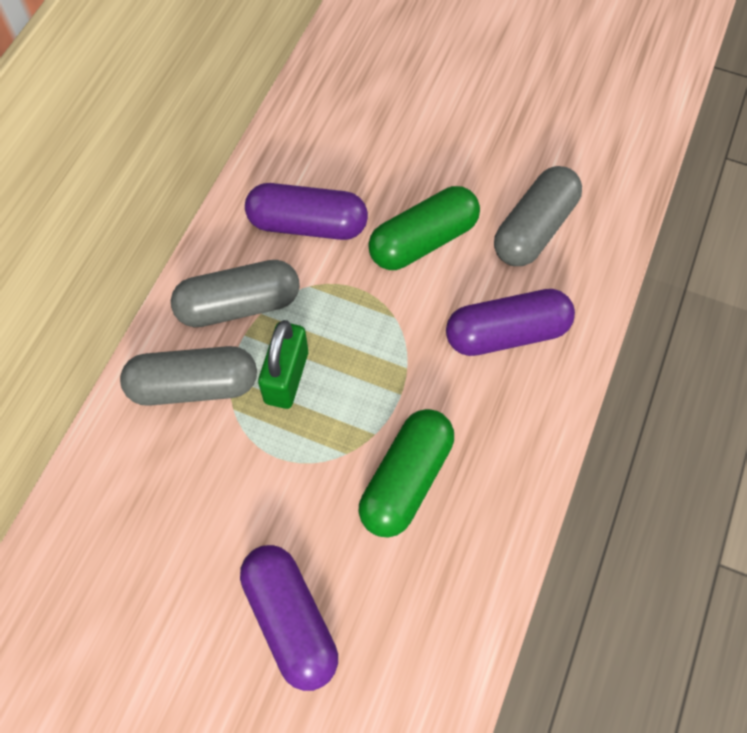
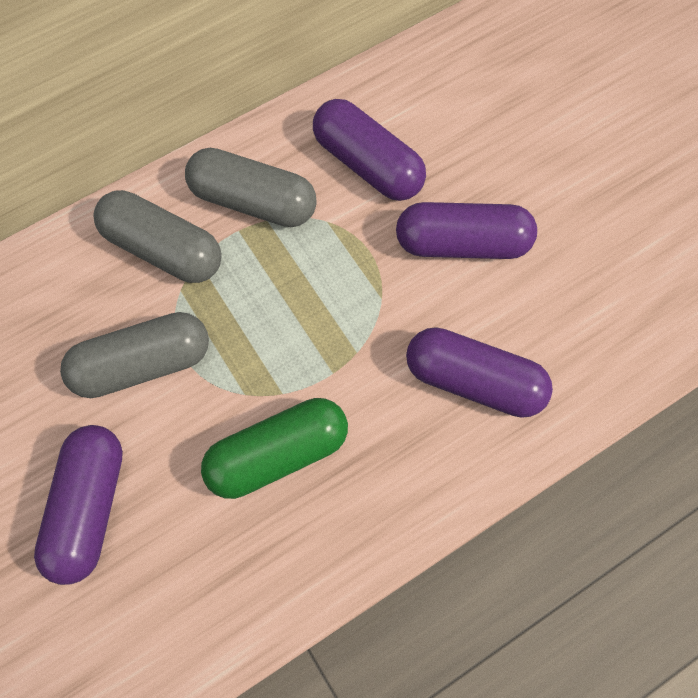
camera: 35 degrees right, 5 degrees up
green padlock [258,320,308,409] -> none
green capsule [368,186,480,270] -> purple capsule [396,202,537,259]
grey capsule [494,166,582,266] -> grey capsule moved to [60,312,209,398]

